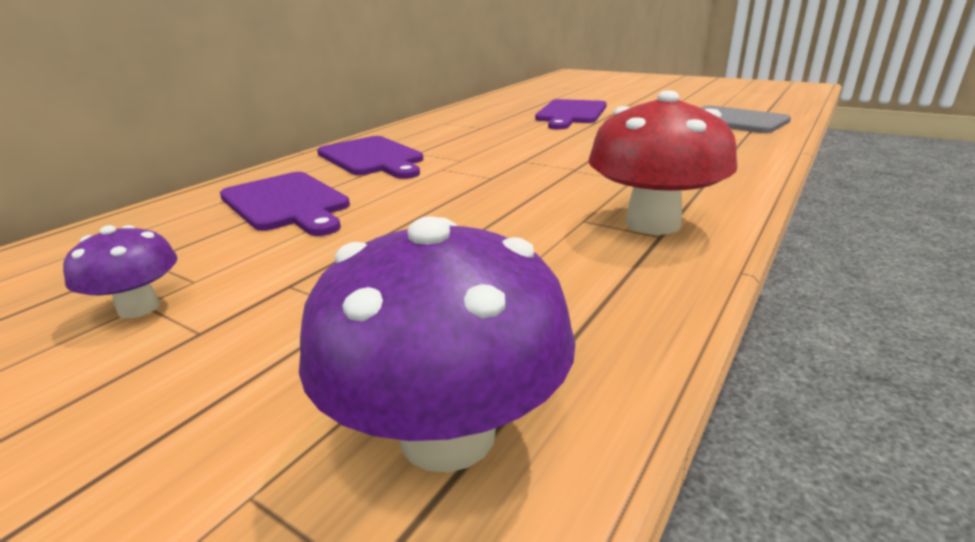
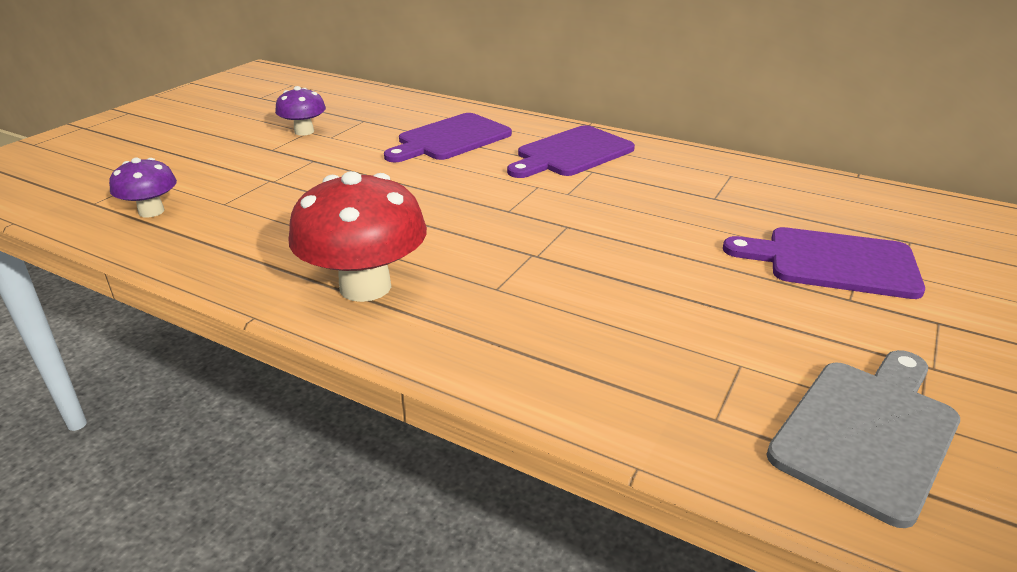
camera: 85 degrees right, 5 degrees up
purple mushroom [299,216,576,472] -> purple mushroom [109,157,177,217], size x0.55

